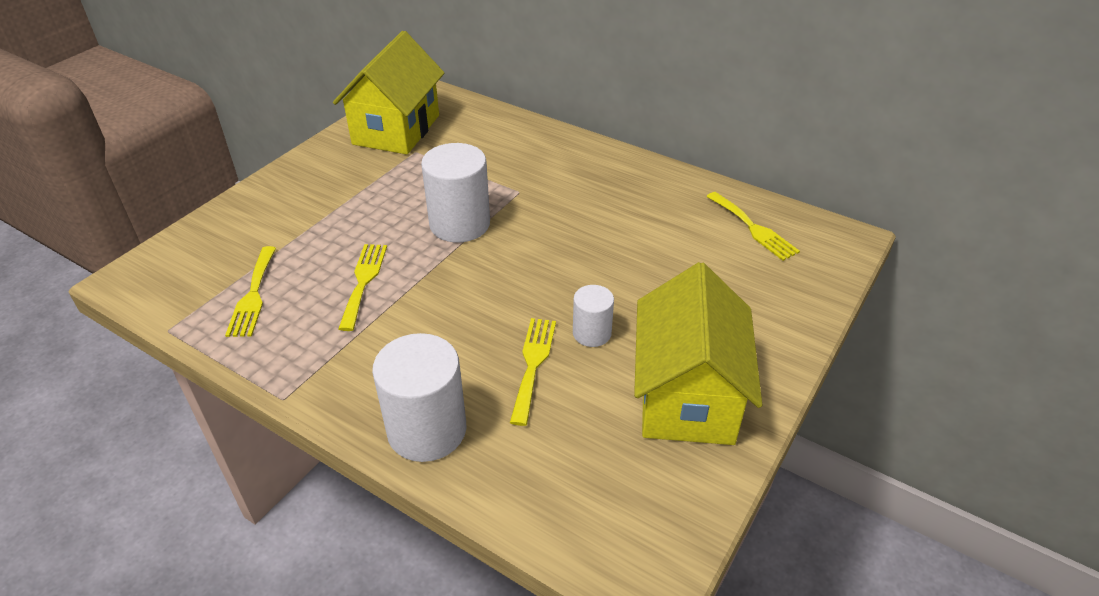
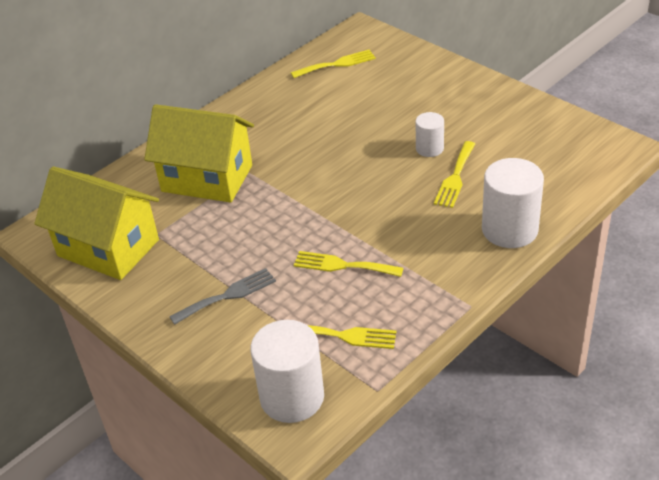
camera: 75 degrees left, 0 degrees up
white cylinder [421,143,490,243] -> white cylinder moved to [250,320,324,423]
yellow fork [510,318,556,426] -> yellow fork turned 90 degrees counterclockwise [434,141,475,208]
yellow house [634,262,762,445] -> yellow house moved to [144,104,254,203]
none -> grey fork [169,268,276,325]

